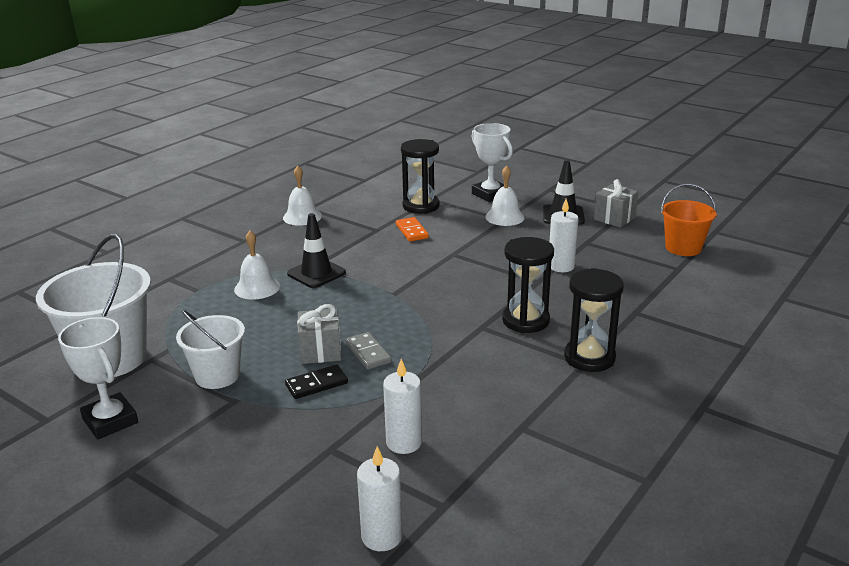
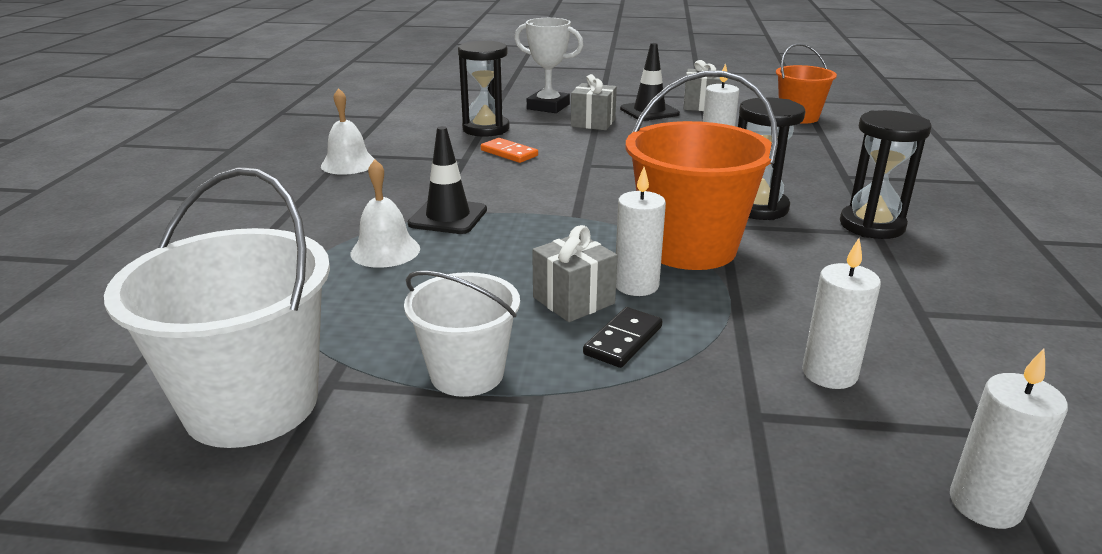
camera: 30 degrees left, 0 degrees up
white trophy [58,317,138,439] -> none
grey domino [346,332,392,369] -> white candle [616,167,666,296]
white bell [485,165,525,226] -> grey gift [571,74,617,130]
none -> orange bucket [626,71,778,270]

